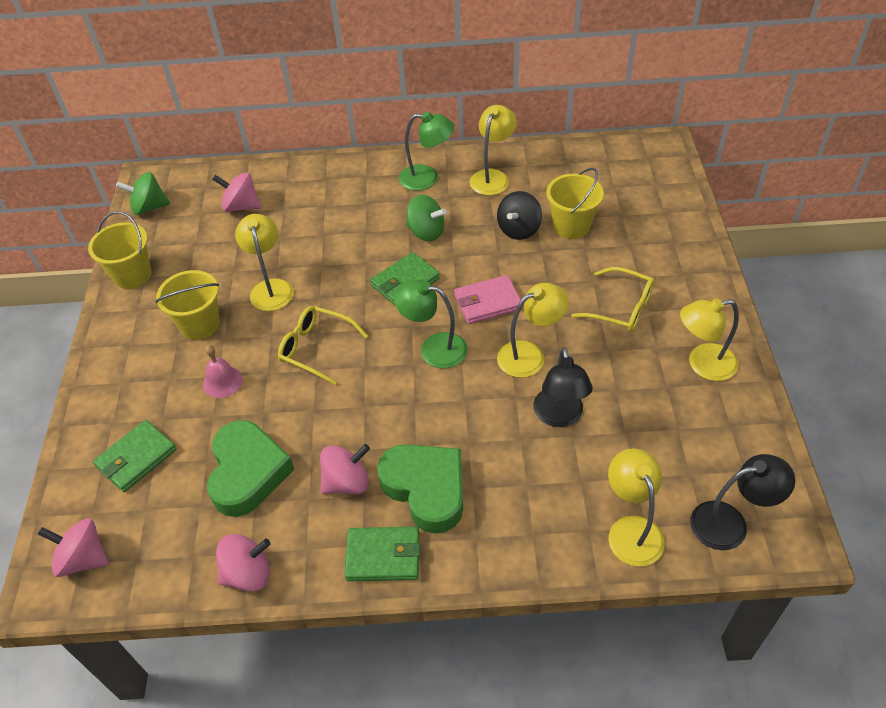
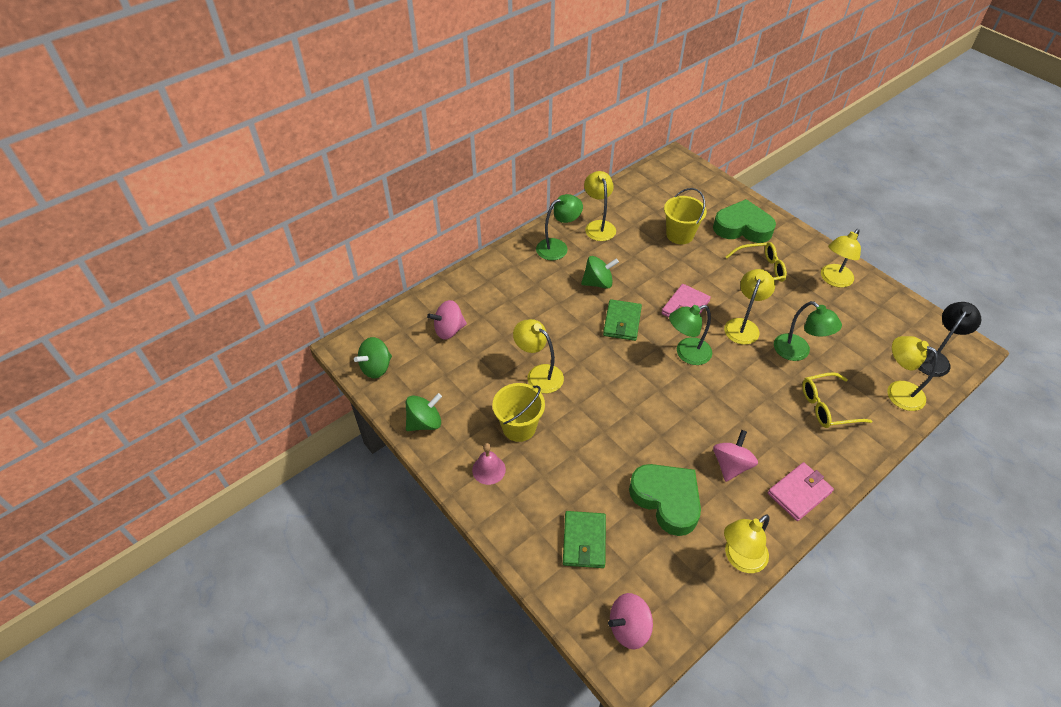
camera: 40 degrees left, 0 degrees up
yellow bucket [88,211,152,289] -> green spinning top [406,393,442,431]
pink bell [203,345,243,398] -> pink bell moved to [472,443,506,485]
pink spinning top [216,534,271,592] -> yellow lamp [724,514,769,573]
yellow glasses [278,306,368,385] -> yellow glasses moved to [802,372,872,428]
green wallet [344,526,420,581] -> pink wallet [768,462,834,521]
green heart [377,444,463,534] -> green heart moved to [713,199,776,243]
black spinning top [497,191,542,240] -> none
black lamp [533,347,593,427] -> green lamp [774,301,842,361]

